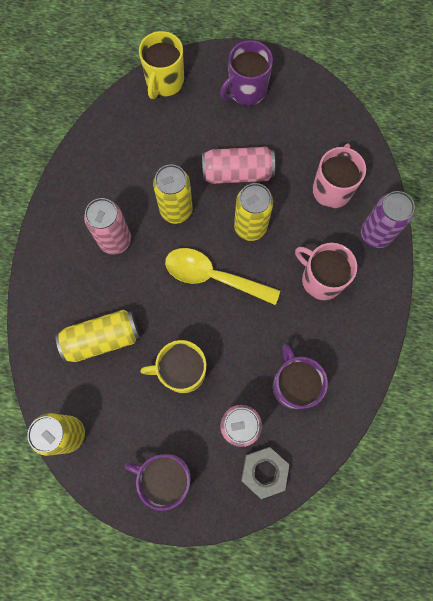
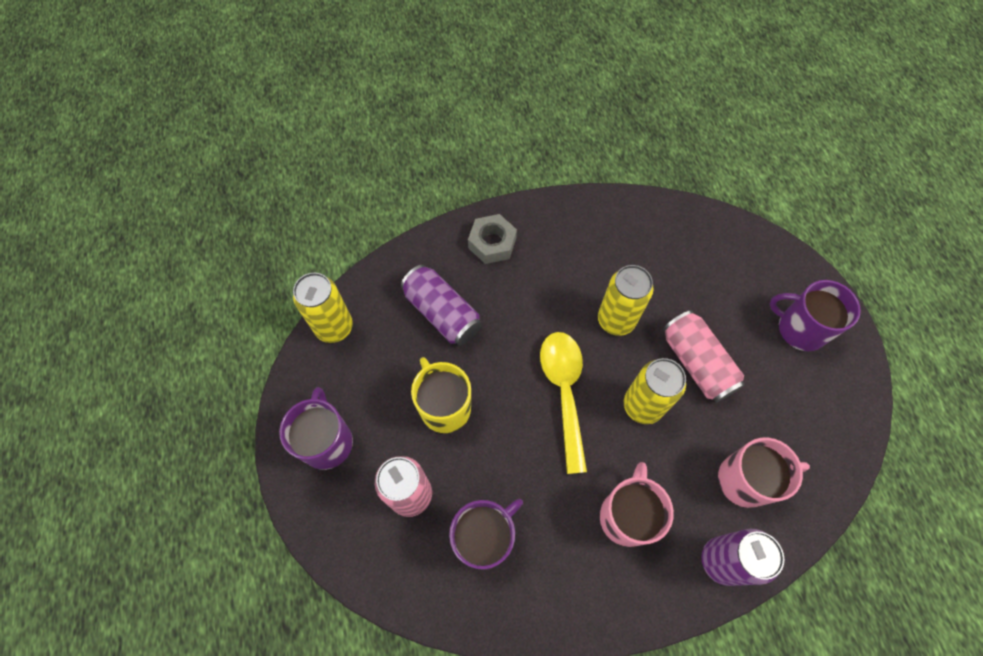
camera: 65 degrees right, 10 degrees down
yellow can [55,310,140,362] -> purple can [401,265,482,346]
pink can [84,198,131,255] -> none
yellow mug [139,31,184,99] -> none
grey nut [241,447,289,499] -> grey nut moved to [468,214,517,264]

